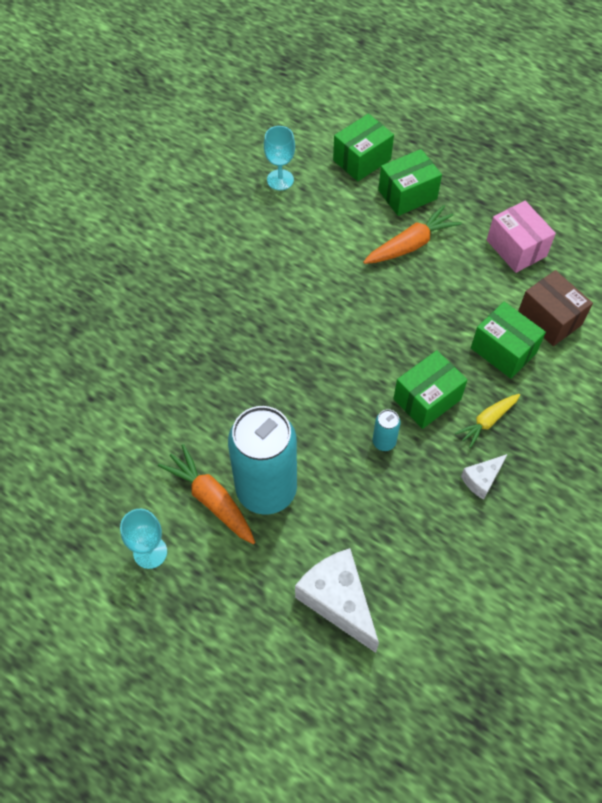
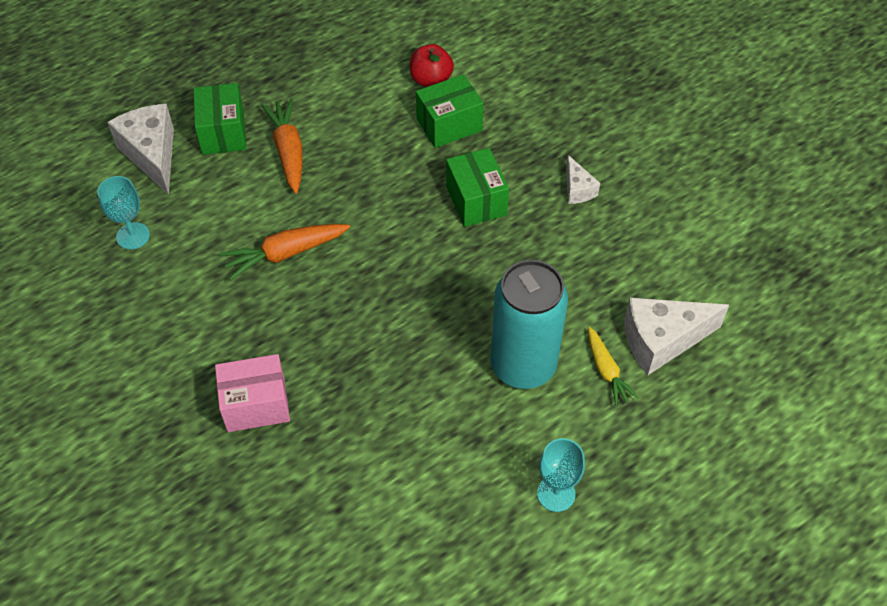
camera: 70 degrees left, 5 degrees down
orange carrot [158,444,255,544] -> orange carrot moved to [219,224,350,280]
green box [333,114,394,182] -> white cheese [108,104,174,195]
turquoise can [373,409,400,451] -> none
yellow carrot [455,394,520,448] -> yellow carrot moved to [588,327,638,406]
pink box [487,201,556,273] -> pink box moved to [215,354,290,432]
brown box [518,270,593,346] -> red apple [410,44,454,87]

